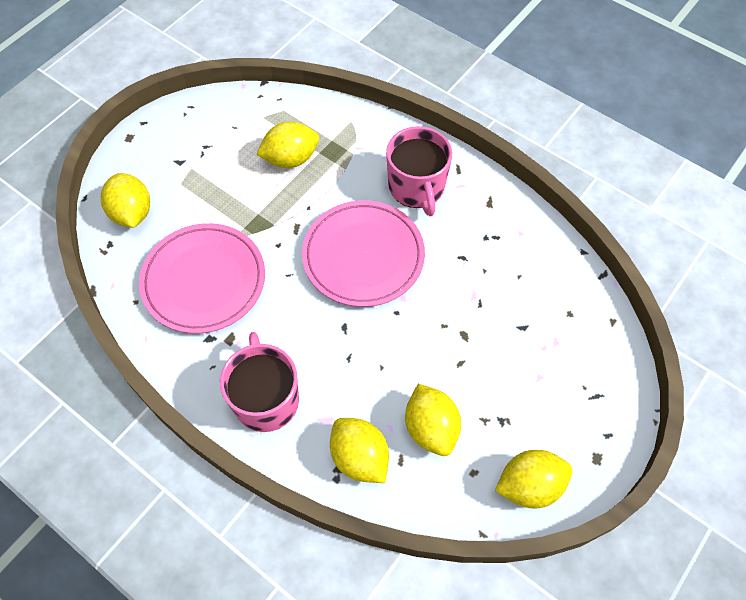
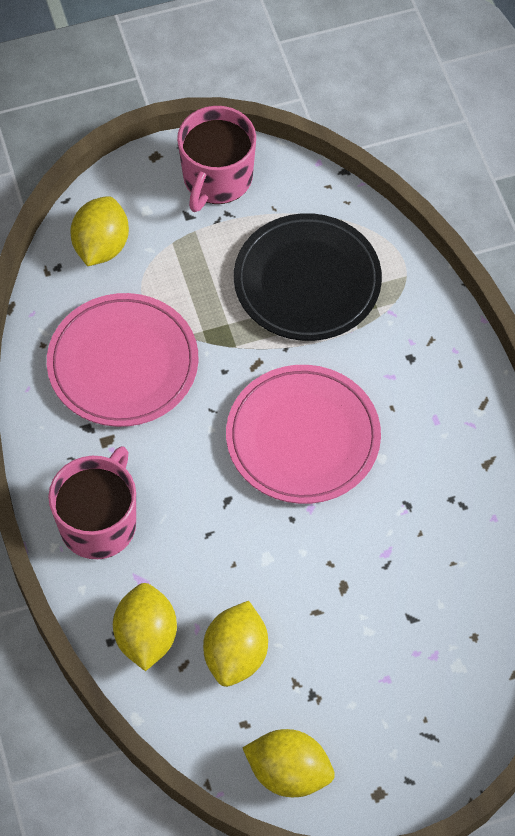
camera: 35 degrees right, 0 degrees up
yellow lemon [256,121,319,168] -> black plate [234,213,382,341]
pink mug [386,126,452,216] -> pink mug moved to [177,106,256,212]

